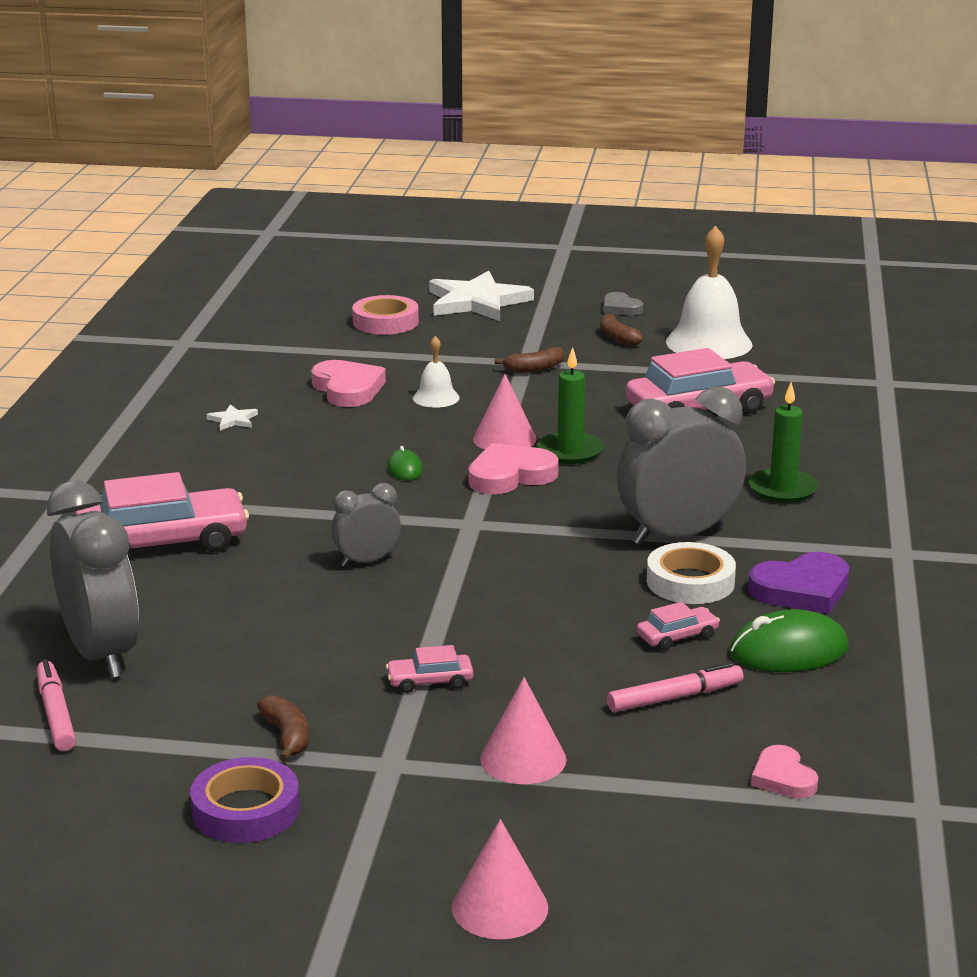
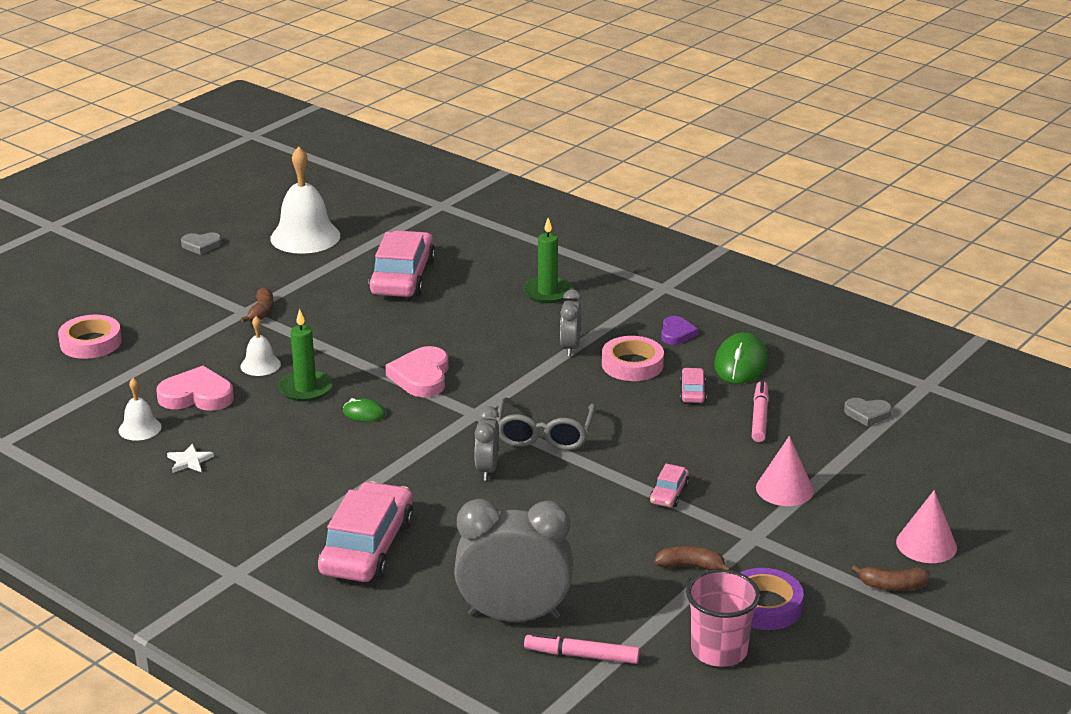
camera: 60 degrees left, 5 degrees up
white star [429,271,534,321] -> none
pink cone [473,374,537,450] -> none
green candle [537,347,604,464] -> green candle moved to [278,309,333,402]
brown banana [600,313,643,346] -> brown banana moved to [851,565,930,591]
grey clock [617,386,746,545] -> grey clock [560,289,582,356], size x0.52
white tape [647,542,736,604] -> pink tape [602,336,664,381]
purple heart [748,552,849,614] -> purple heart [661,316,698,345], size x0.60
pink heart [751,745,818,799] -> grey heart [844,398,892,426]
none -> white bell [119,378,162,441]
none -> grey glasses [496,397,596,450]
none -> pink cup [686,569,760,667]

